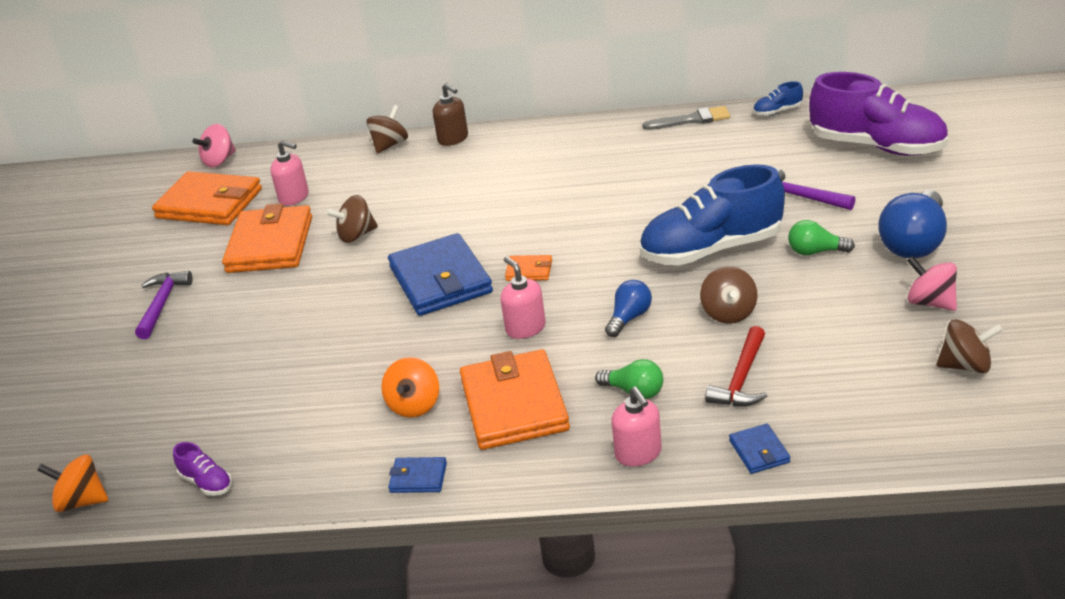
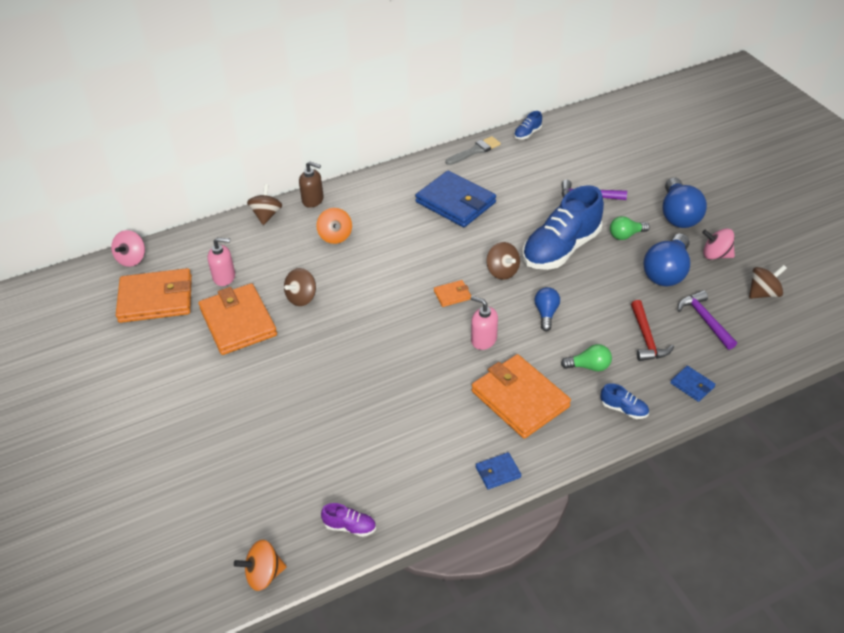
camera: 30 degrees left, 10 degrees up
purple hammer [135,271,193,339] -> purple hammer moved to [678,290,737,350]
orange spinning top [381,357,439,418] -> orange spinning top moved to [316,208,352,244]
blue wallet [388,233,493,316] -> blue wallet moved to [415,171,496,227]
pink soap dispenser [611,386,662,467] -> blue shoe [601,383,649,419]
brown spinning top [700,266,757,324] -> brown spinning top moved to [486,242,520,280]
purple shoe [809,72,948,156] -> none
none -> blue light bulb [643,234,690,286]

